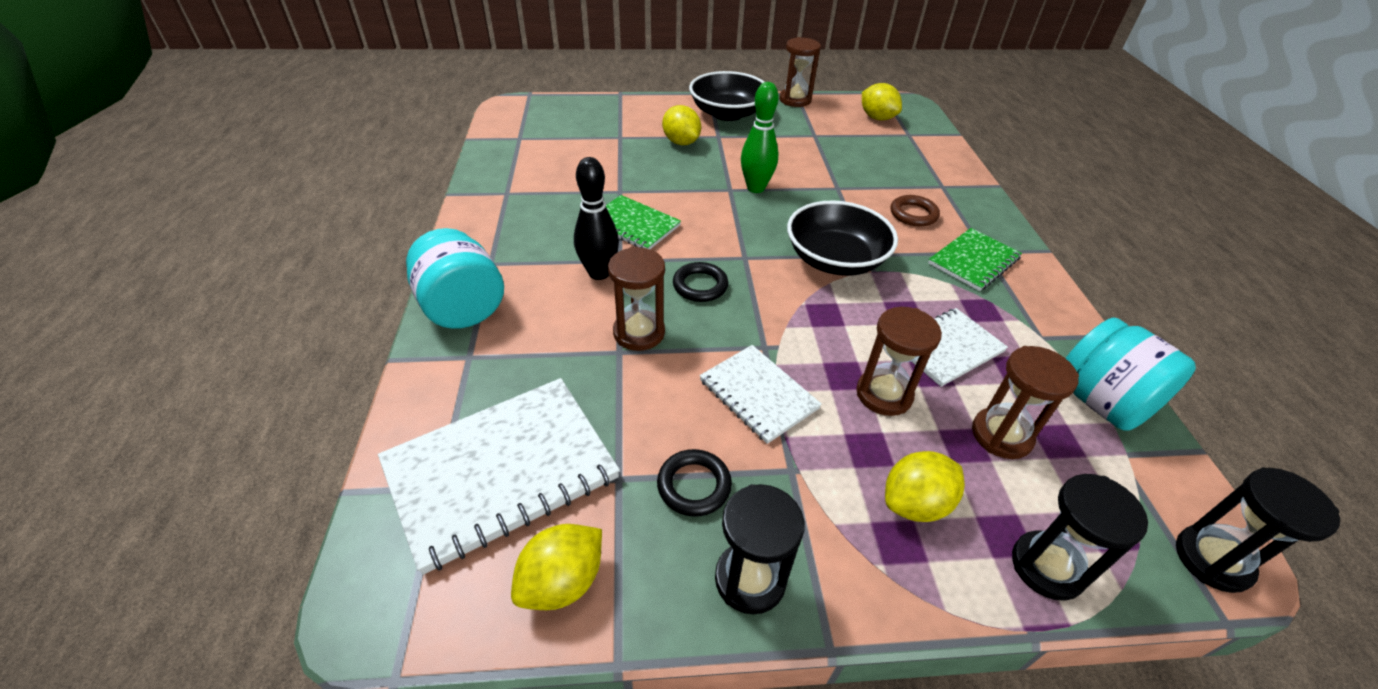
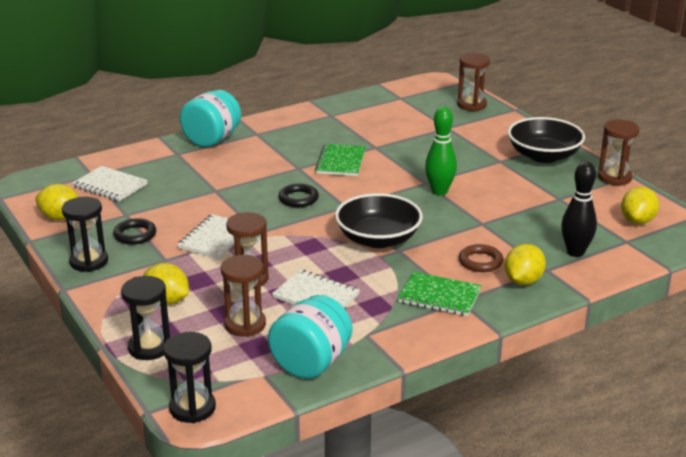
camera: 65 degrees right, 15 degrees down
white notebook [378,378,620,575] -> white notebook [72,166,148,202], size x0.58
black bowling pin [574,157,619,280] -> black bowling pin moved to [561,161,597,257]
brown hourglass [608,247,665,351] -> brown hourglass moved to [457,53,490,111]
yellow lemon [662,105,701,145] -> yellow lemon moved to [504,244,546,285]

